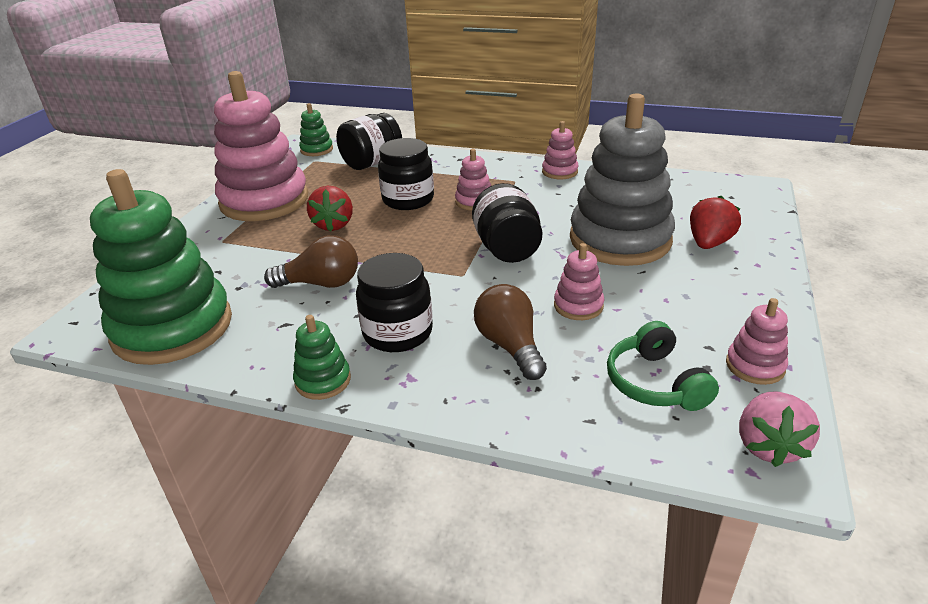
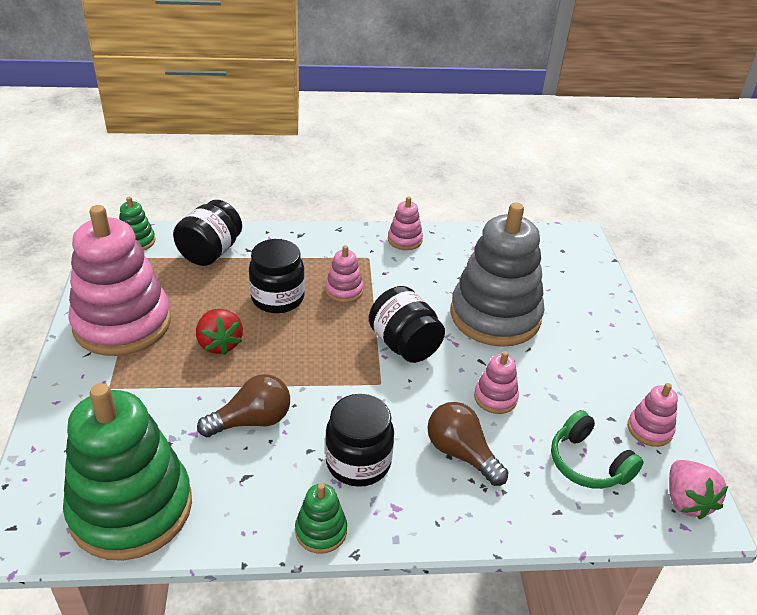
camera: 25 degrees left, 5 degrees up
red strawberry [690,196,741,249] -> none

